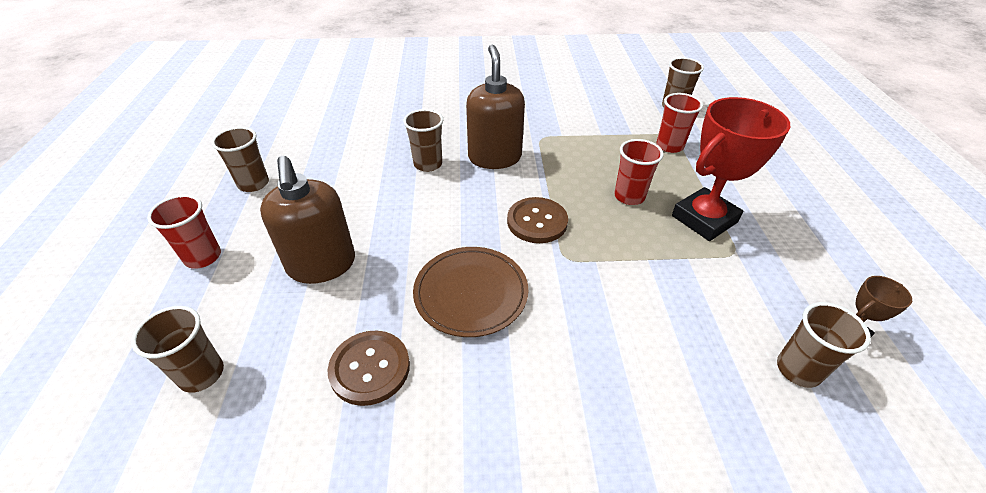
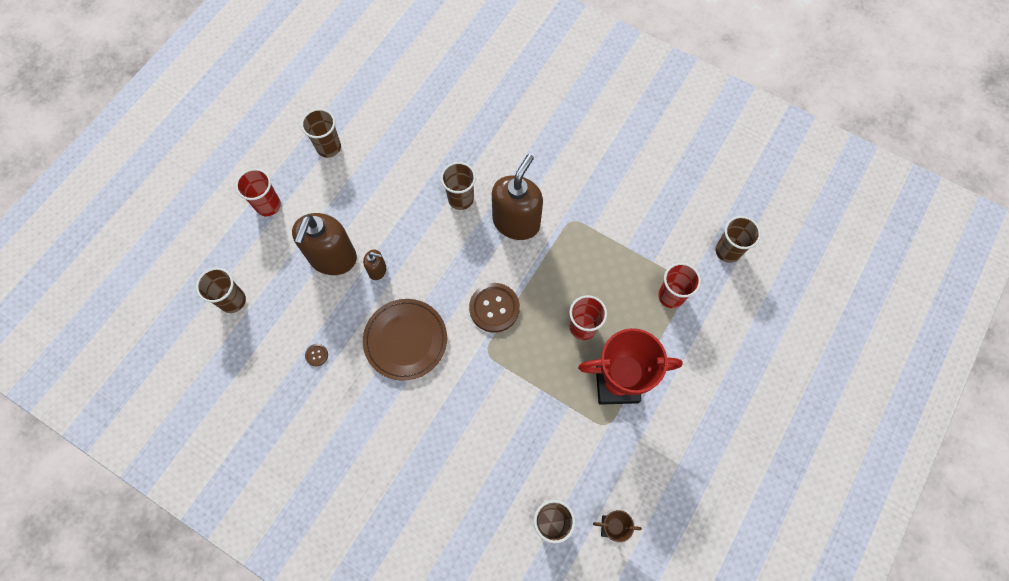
camera: 35 degrees right, 25 degrees up
brown button [327,331,410,406] -> brown button [305,344,328,366], size x0.44
none -> brown soap dispenser [363,250,386,280]

